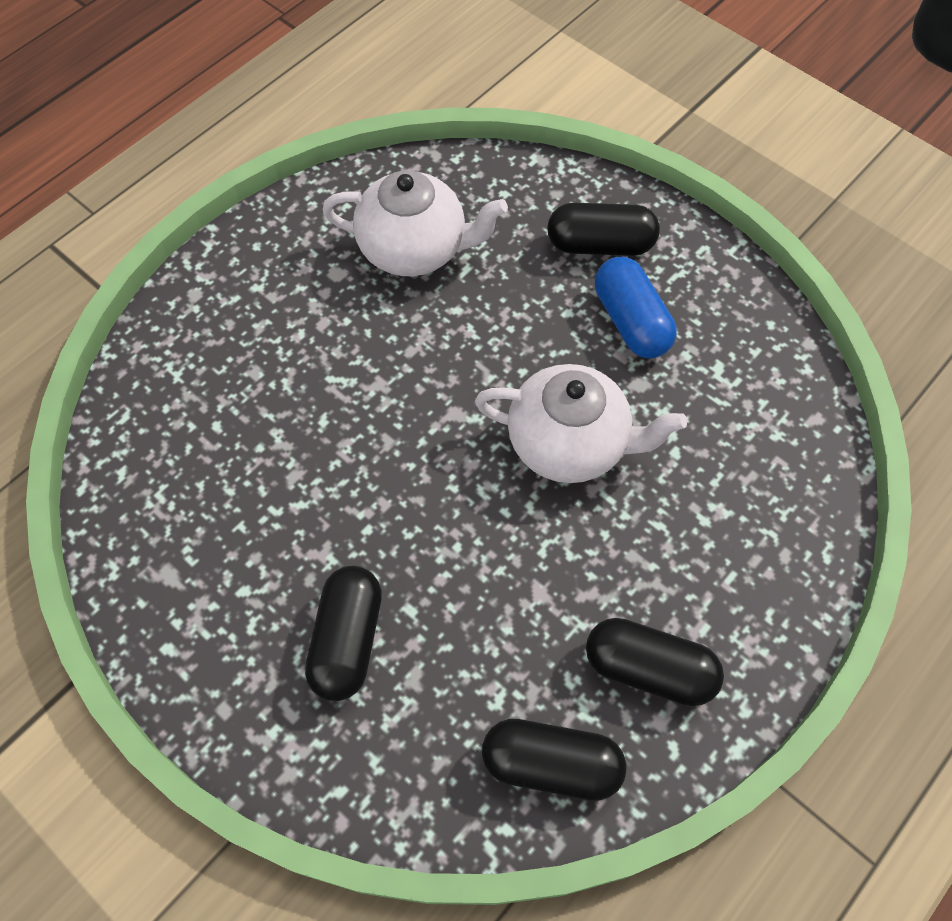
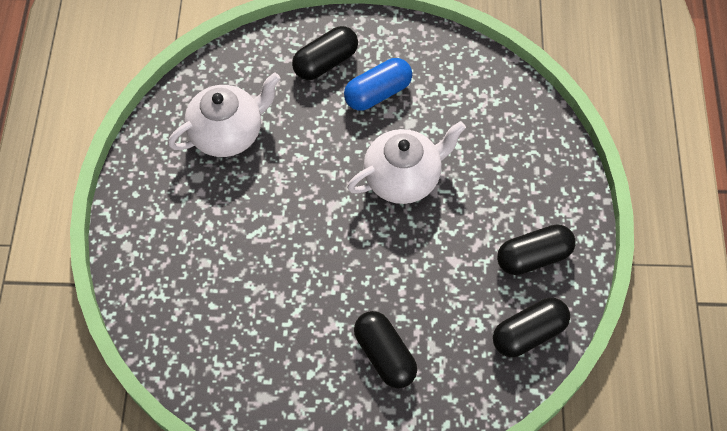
camera: 40 degrees left, 0 degrees up
blue capsule [595,257,677,358] -> blue capsule turned 60 degrees counterclockwise [344,58,412,111]

